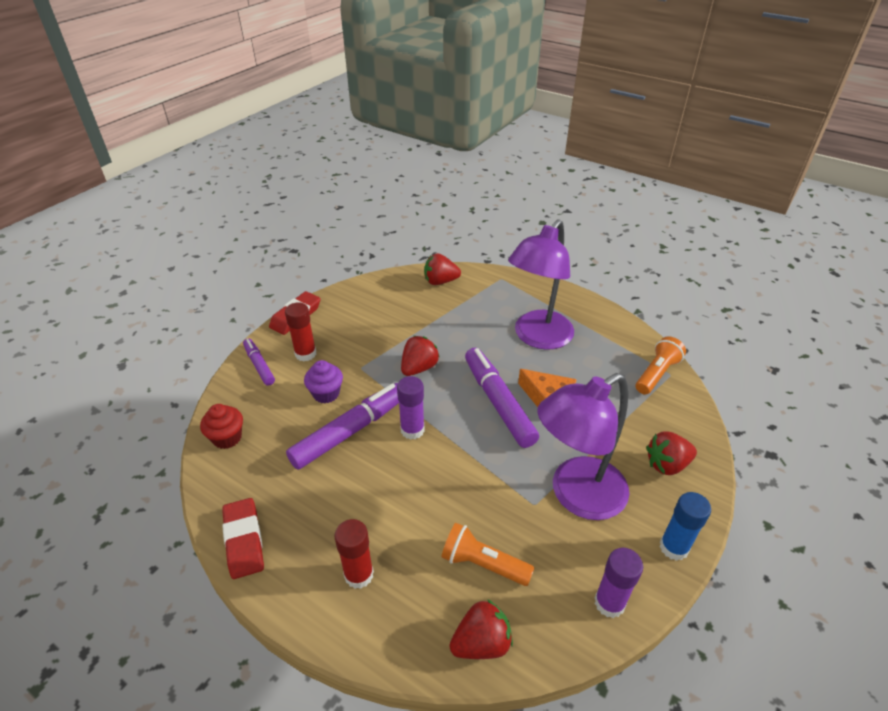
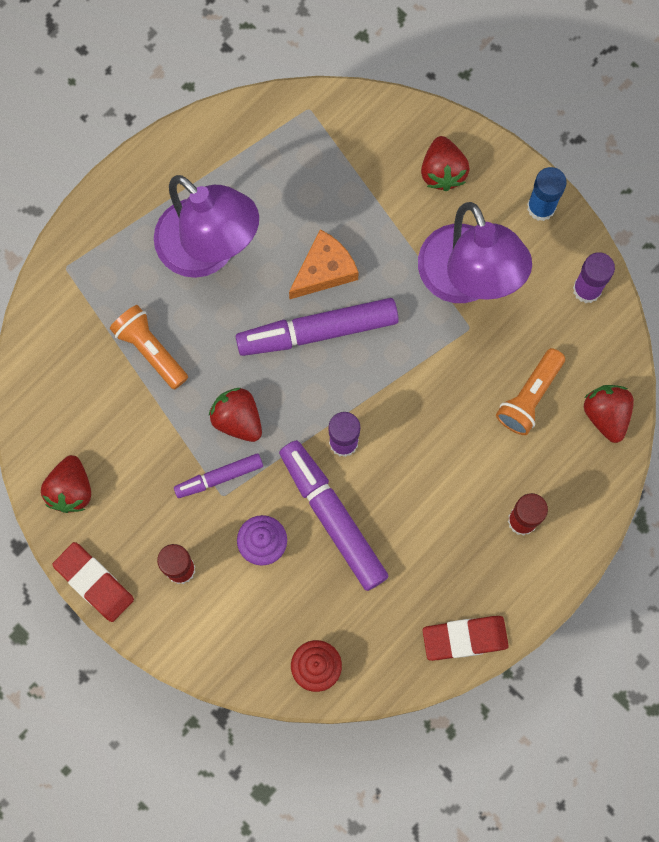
camera: 80 degrees left, 35 degrees up
purple marker [243,338,275,386] -> purple marker moved to [174,453,263,498]
red strawberry [424,253,461,285] -> red strawberry moved to [41,455,91,513]
orange flashlight [636,336,686,395] -> orange flashlight moved to [110,305,188,390]

